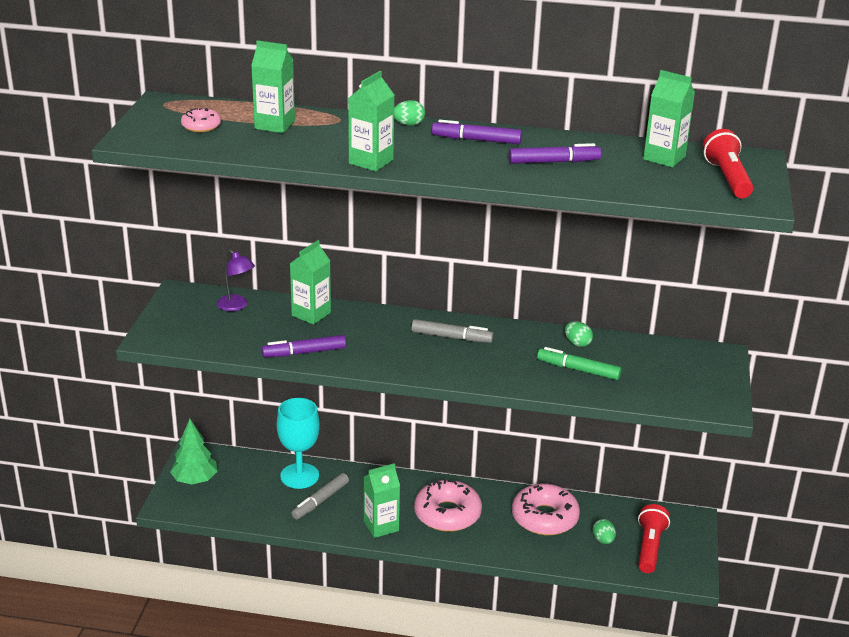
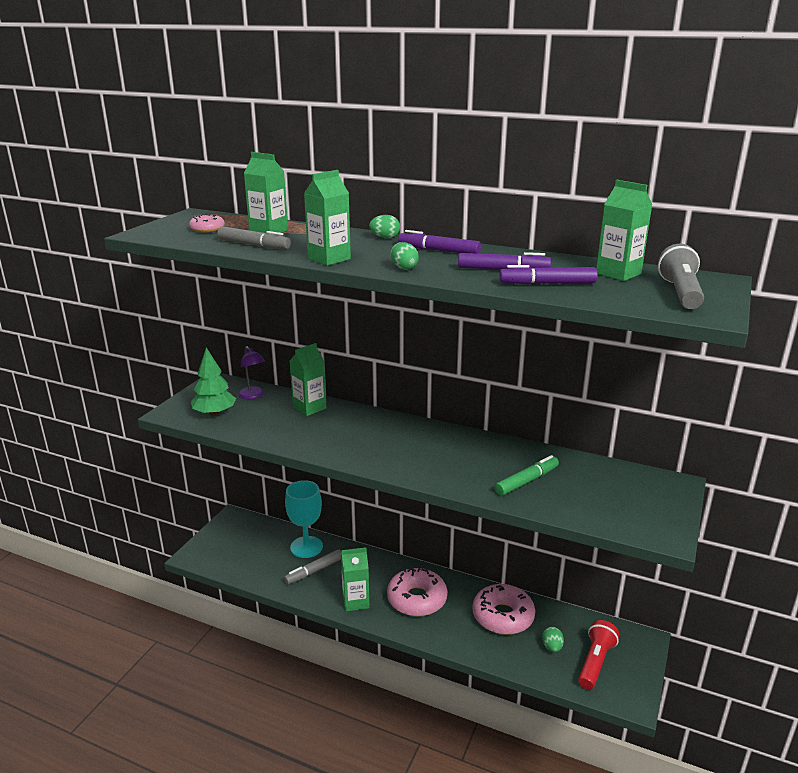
camera: 15 degrees right, 5 degrees down
green tree [170,419,218,485] -> green tree moved to [191,347,236,416]
purple marker [262,335,346,357] -> purple marker moved to [499,265,598,285]
grey marker [411,319,494,343] -> grey marker moved to [217,226,291,249]
green marker [537,347,621,380] -> green marker turned 105 degrees clockwise [495,455,559,496]
green egg [565,321,593,347] -> green egg moved to [390,242,419,270]
red flashlight [703,129,753,198] -> grey flashlight [658,243,704,309]

